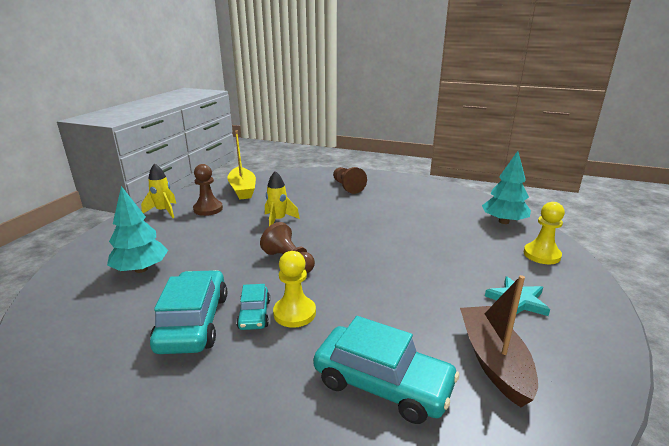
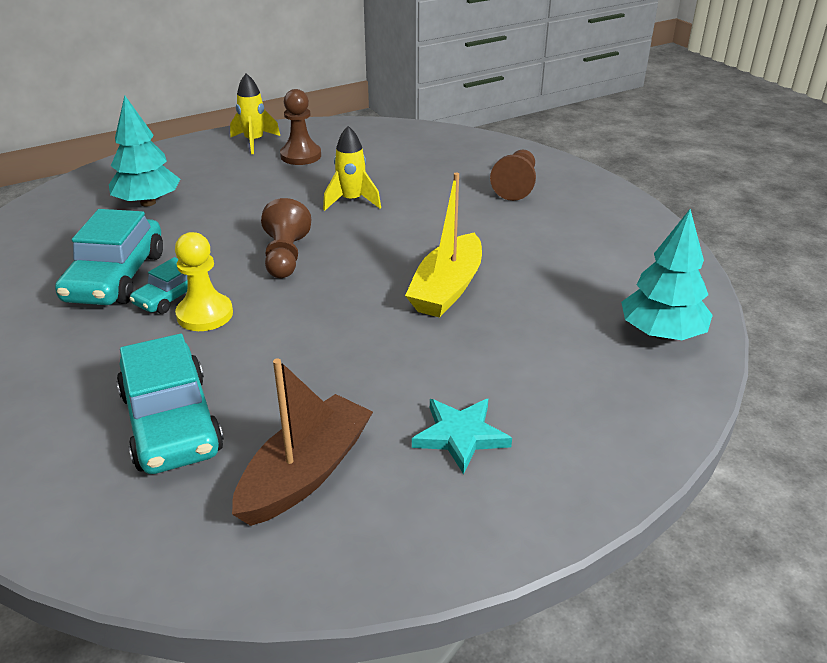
camera: 40 degrees right, 10 degrees up
turquoise car [150,270,227,354] -> turquoise car turned 150 degrees clockwise [55,209,163,305]
yellow boat [227,131,256,199] -> yellow boat moved to [405,172,482,318]
yellow pawn [524,202,565,264] -> none

